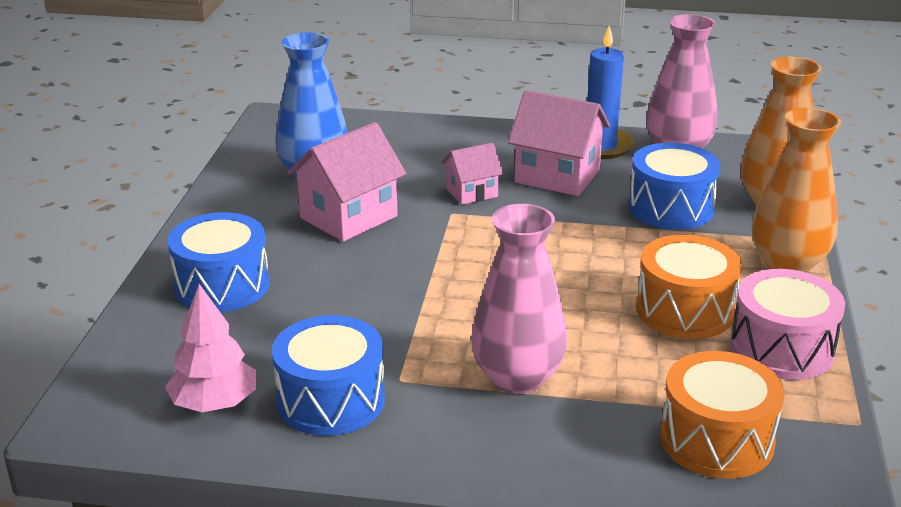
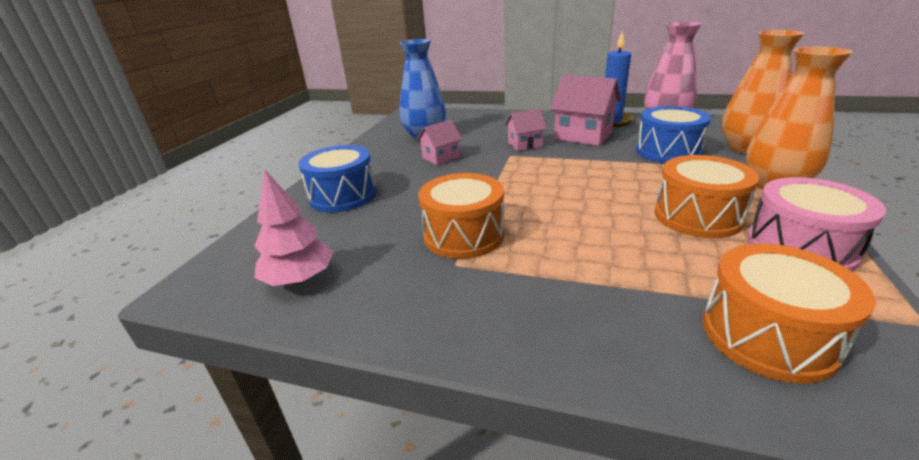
camera: 10 degrees right, 0 degrees up
blue drum [272,315,385,436] -> none
pink house [287,122,406,242] -> pink house [417,120,462,165], size x0.58
pink vase [471,204,567,394] -> none
none -> orange drum [418,173,504,259]

